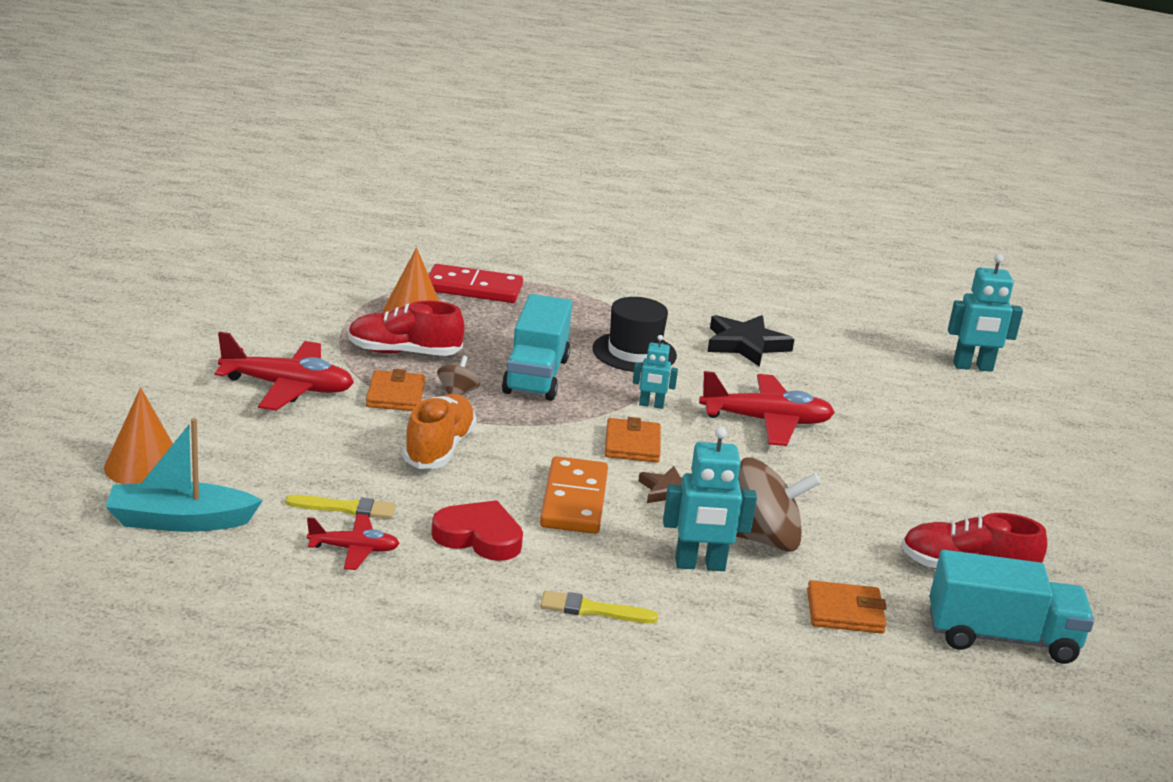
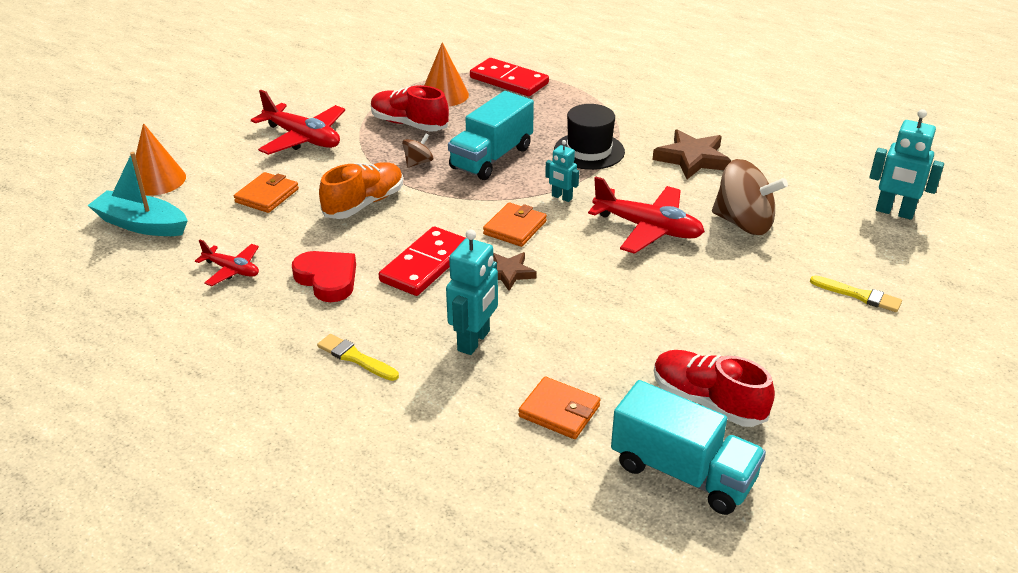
camera: 30 degrees right, 10 degrees up
yellow brush [285,495,396,519] -> yellow brush moved to [810,275,902,312]
orange wallet [366,369,425,411] -> orange wallet moved to [234,172,299,213]
orange domino [540,456,608,534] -> red domino [379,226,466,296]
turquoise robot [663,427,757,571] -> turquoise robot turned 90 degrees counterclockwise [446,229,498,355]
black star [707,315,795,367] -> brown star [653,129,731,179]
brown spinning top [736,457,821,552] -> brown spinning top moved to [712,159,788,235]

